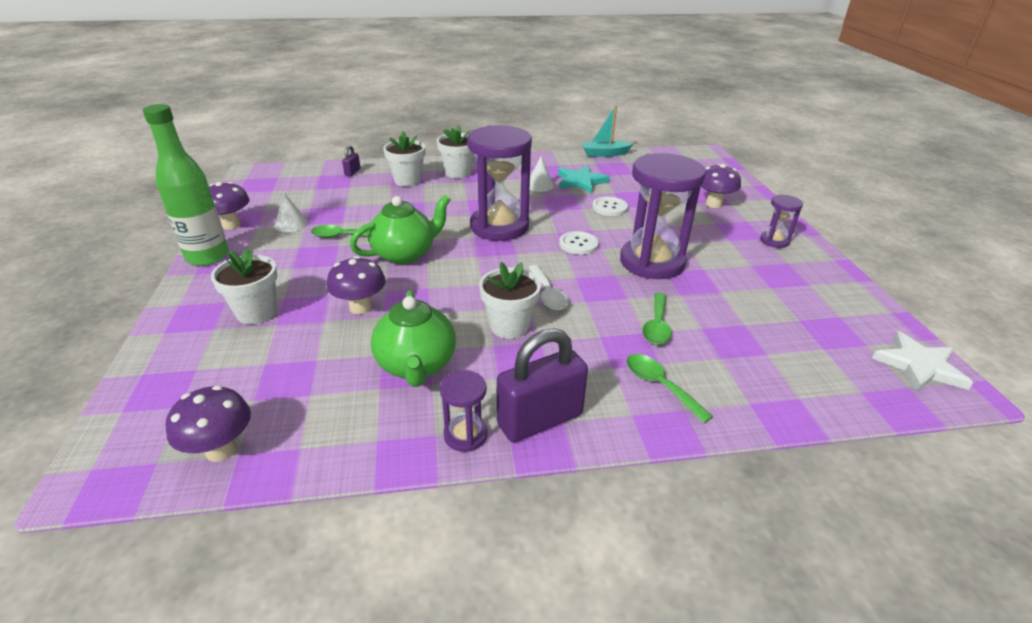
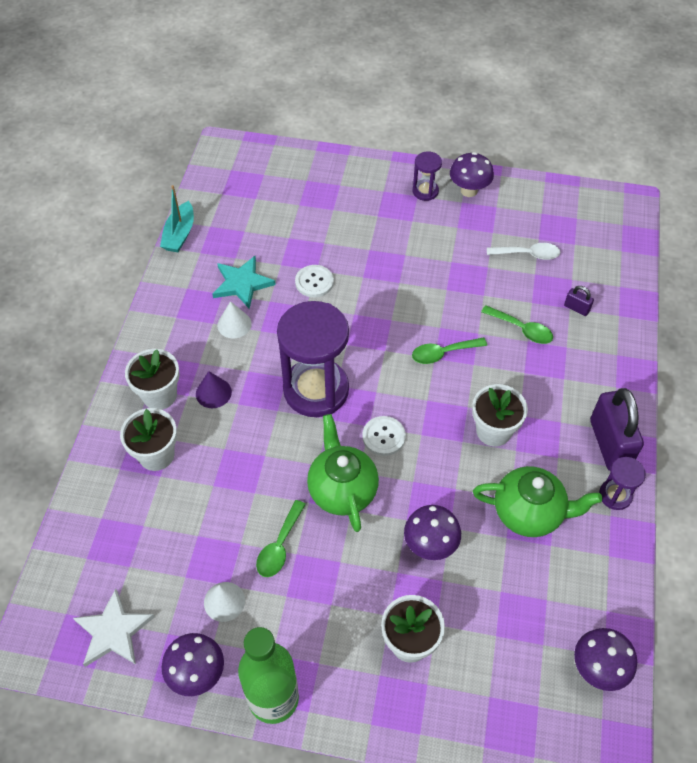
camera: 70 degrees left, 20 degrees up
purple padlock [342,145,361,176] -> purple padlock moved to [564,286,594,316]
white spoon [528,265,569,310] -> white spoon moved to [487,243,560,260]
white button [559,231,599,255] -> white button moved to [362,416,406,456]
purple hourglass [620,153,706,279] -> none
green spoon [626,354,713,423] -> green spoon moved to [412,337,487,364]
purple mushroom [701,164,741,208] -> purple mushroom moved to [450,152,494,197]
white star [872,331,973,392] -> white star moved to [73,588,155,667]
none -> purple cone [196,371,232,408]

